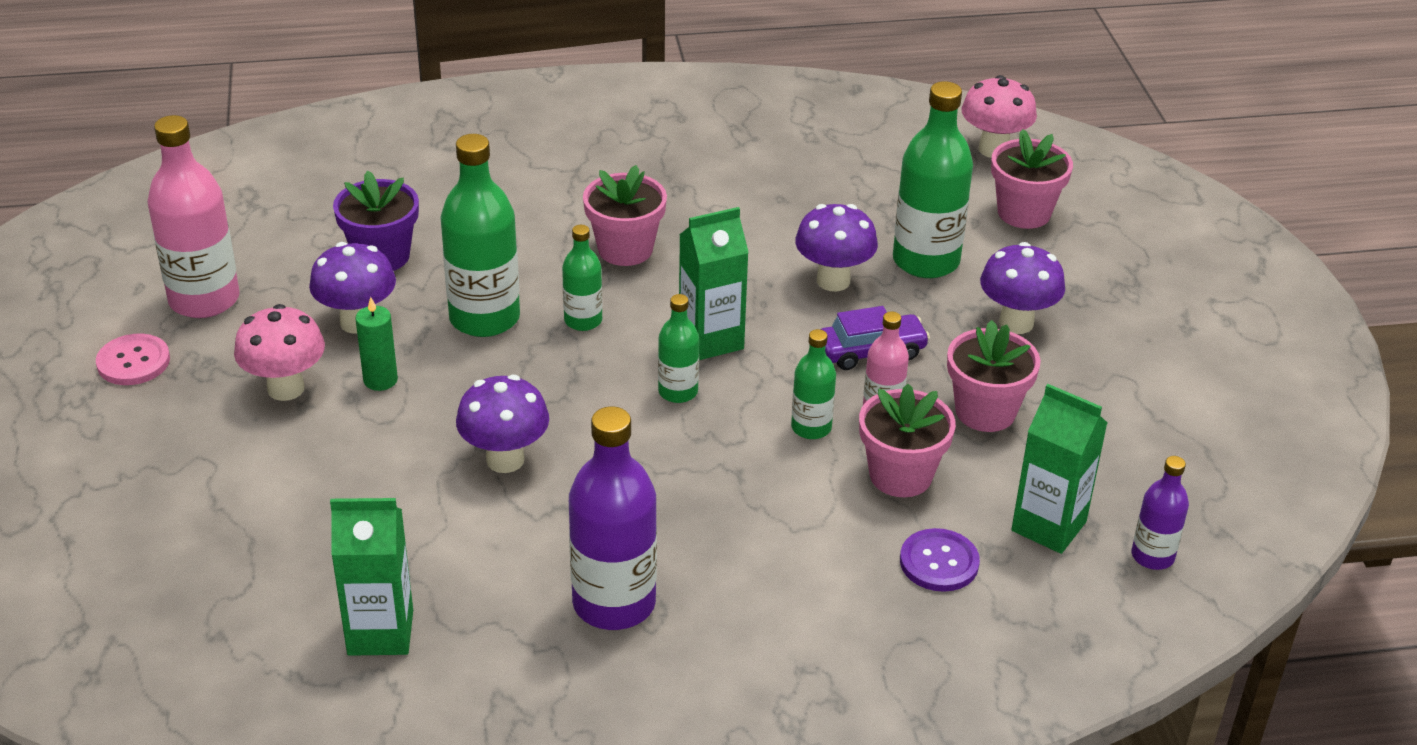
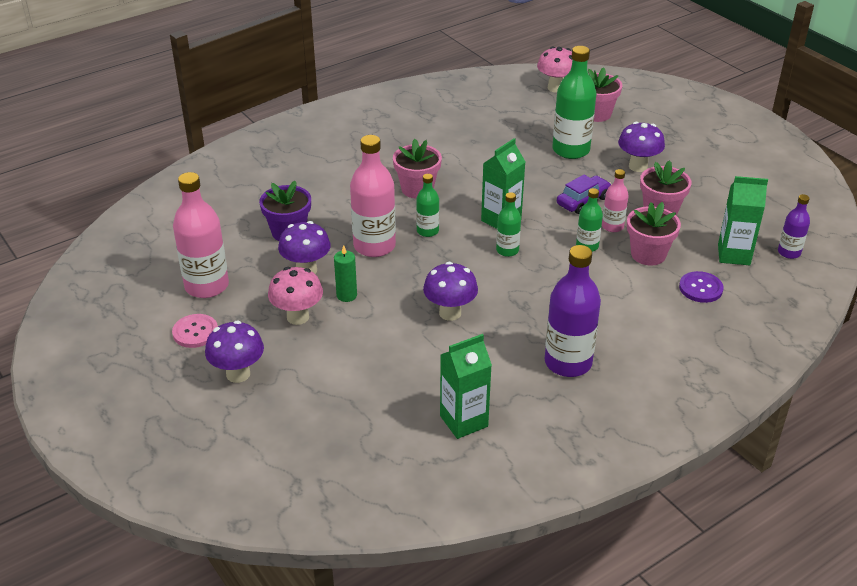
camera: 25 degrees left, 0 degrees up
green bottle [440,134,520,337] -> pink bottle [350,135,396,257]
purple mushroom [795,204,878,291] -> purple mushroom moved to [205,321,264,383]

